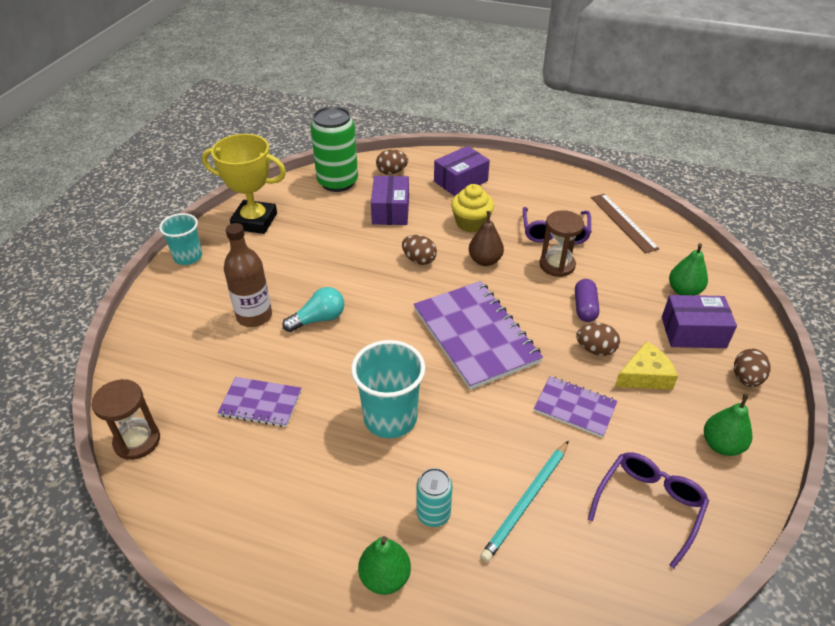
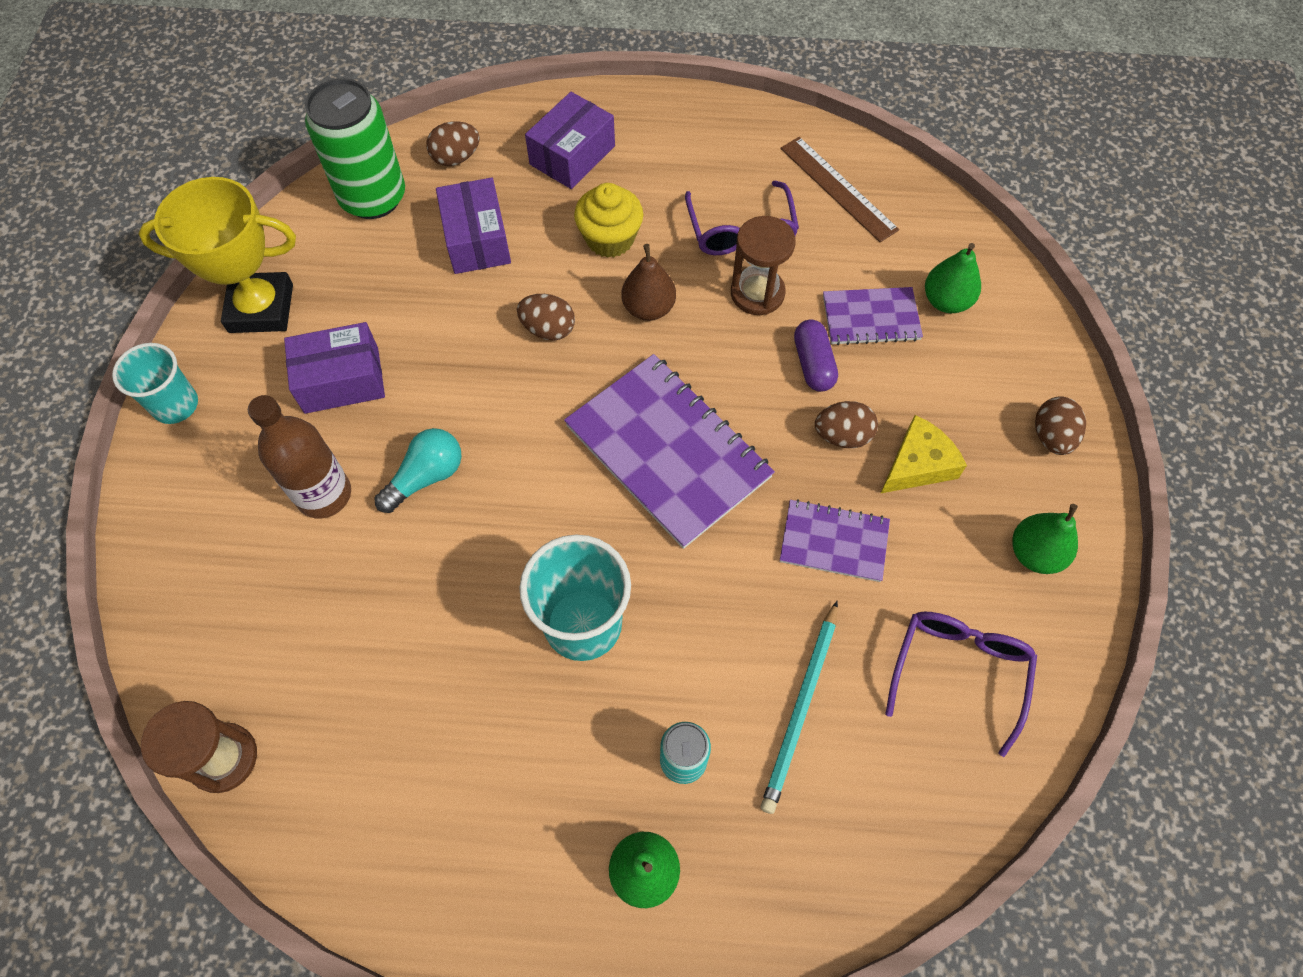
camera: 15 degrees left, 20 degrees up
purple notebook [217,377,301,427] -> purple notebook moved to [823,287,923,345]
purple box [662,295,737,348] -> purple box moved to [284,322,385,414]

